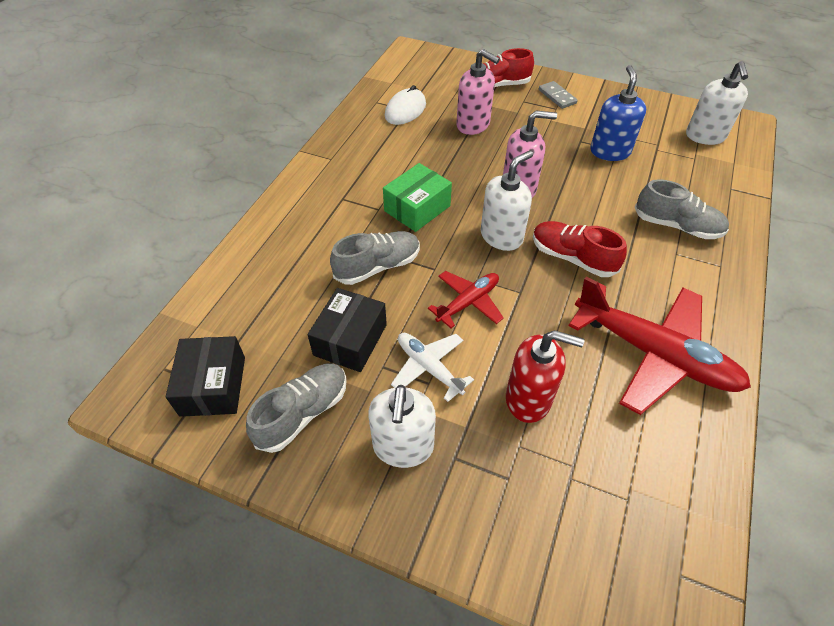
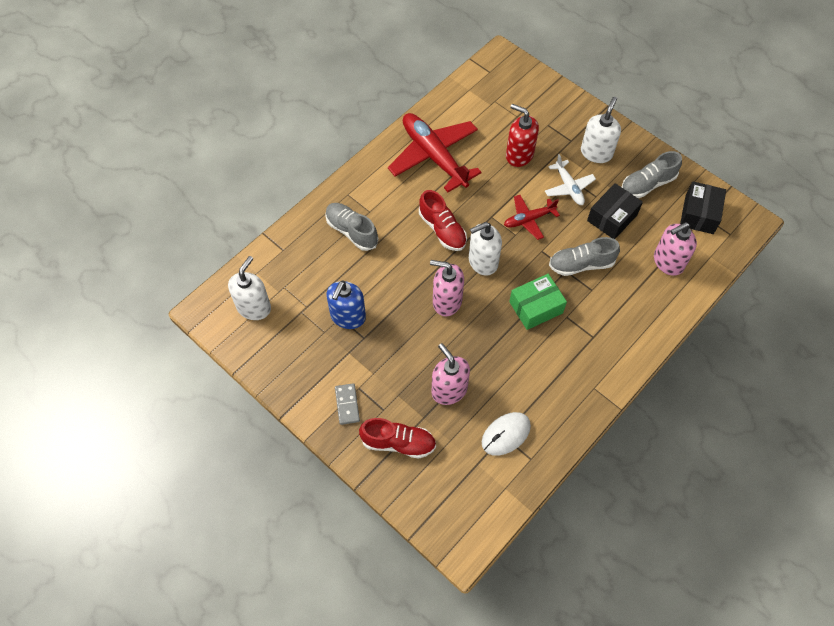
camera: 160 degrees left, 10 degrees up
none -> pink soap dispenser [654,222,697,276]

